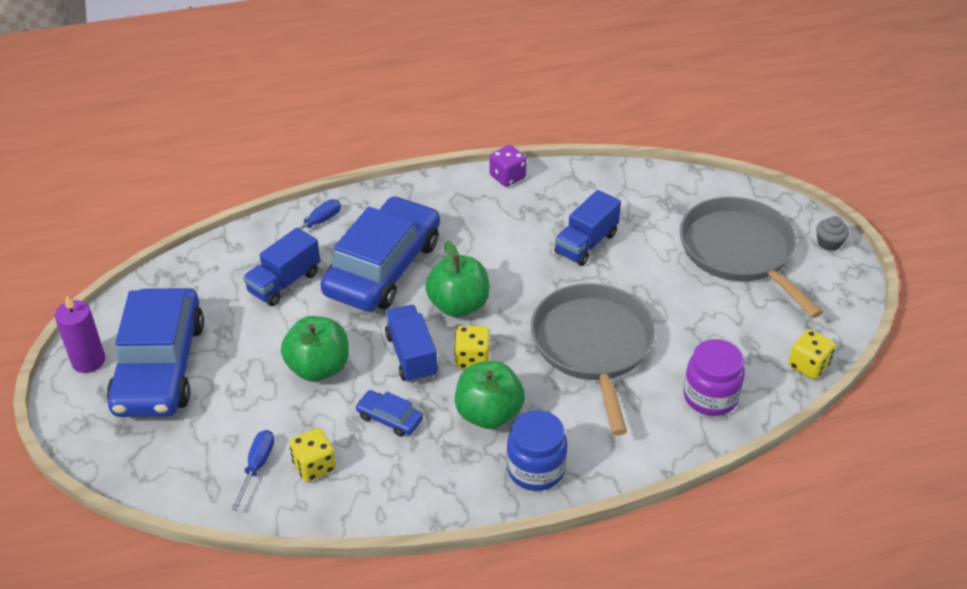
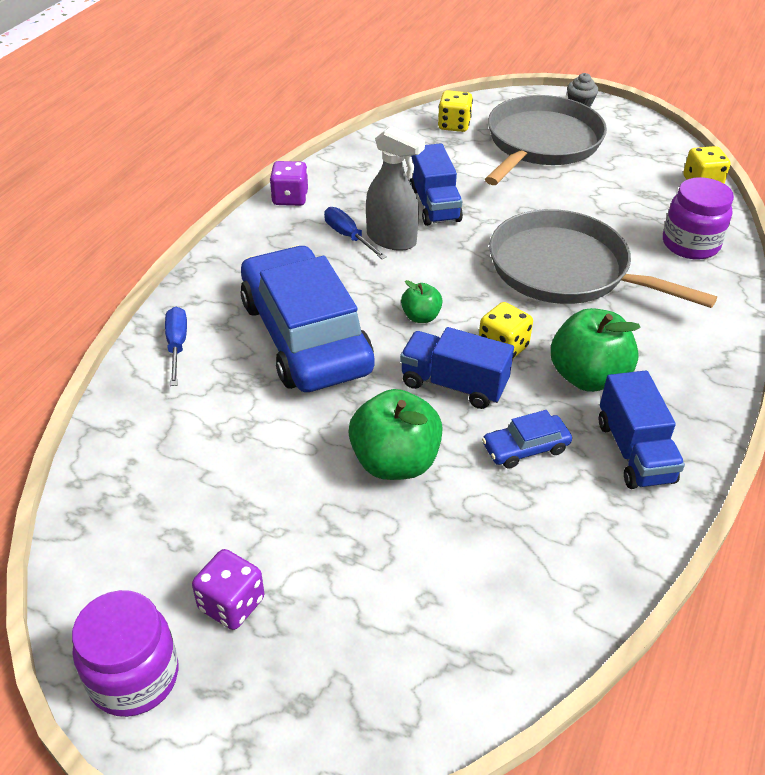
camera: 50 degrees left, 0 degrees up
purple candle [55,295,105,373] -> purple jar [72,590,178,717]
blue car [107,288,204,417] -> purple dice [192,549,264,630]
blue screwdriver [231,430,274,511] -> blue screwdriver moved to [324,207,387,259]
blue truck [243,227,320,306] -> blue truck moved to [599,370,685,489]
yellow dice [289,428,336,482] -> yellow dice moved to [438,90,473,132]
green apple [425,241,490,317] -> green apple [401,280,443,323], size x0.52
blue jar [506,410,568,491] -> none
grey pan [680,197,823,318] -> grey pan turned 105 degrees clockwise [485,95,607,185]
none -> grey spray bottle [366,126,425,251]

